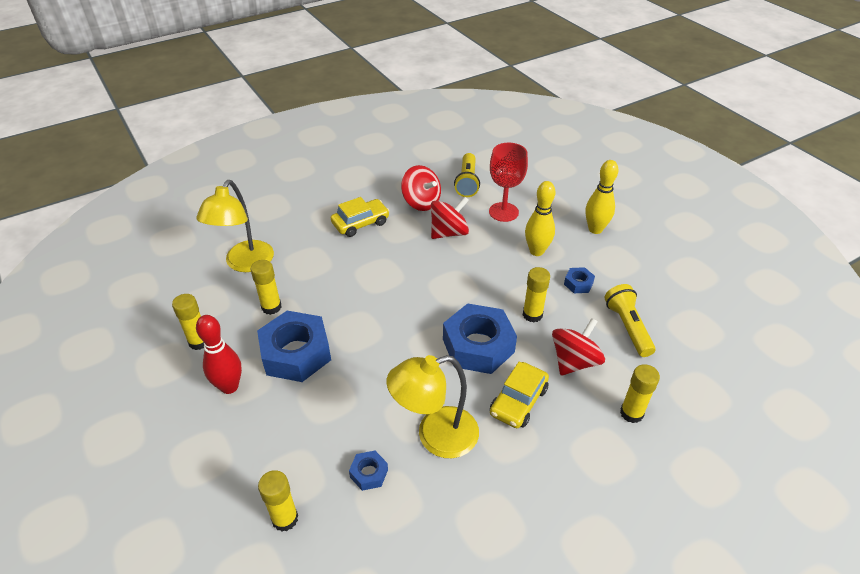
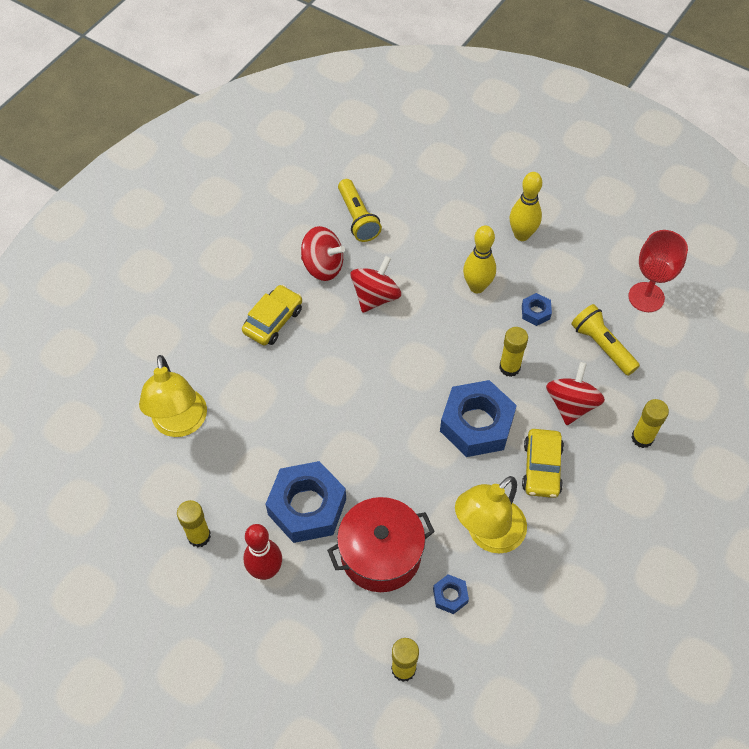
camera: 25 degrees left, 15 degrees up
yellow glue stick [251,260,281,315] -> none
red goblet [489,143,528,222] -> red goblet moved to [629,230,688,312]
none -> red pot [327,497,435,592]

